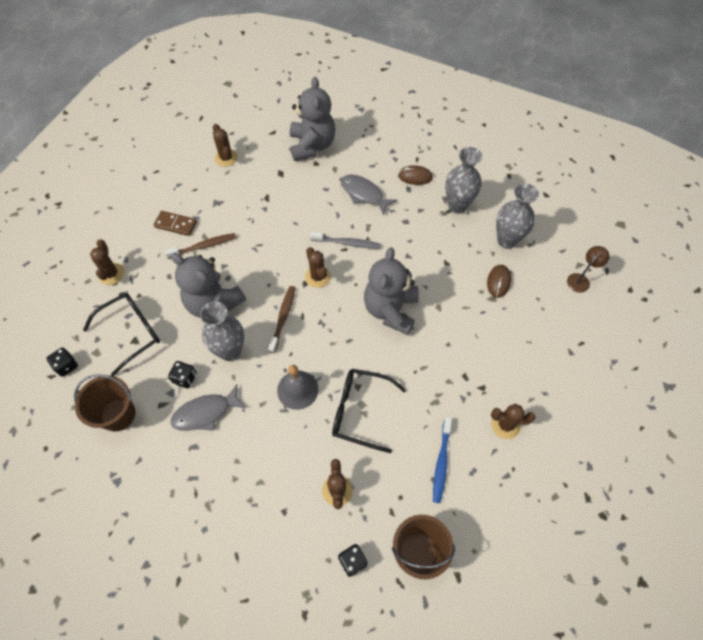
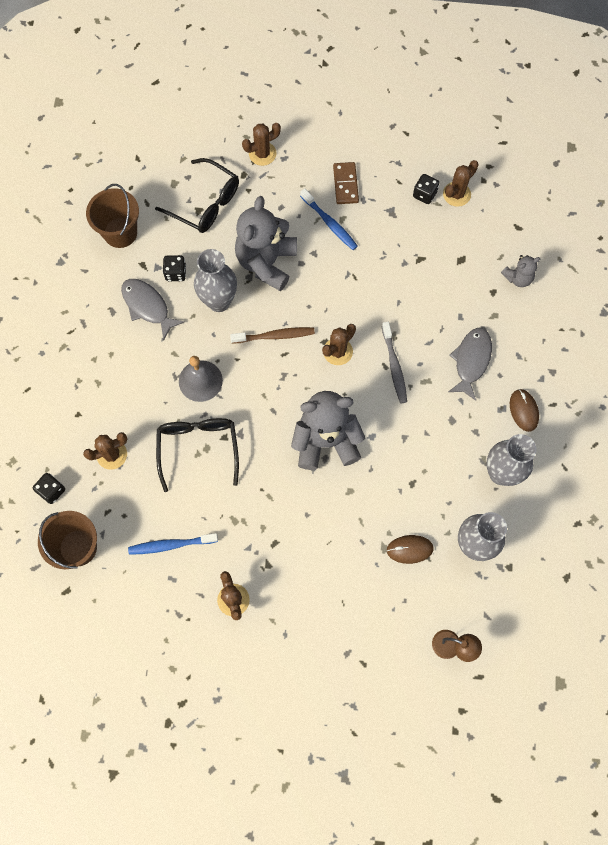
camera: 70 degrees right, 10 degrees up
black dice [46,347,78,377] -> black dice moved to [413,174,439,204]
brown toothbrush [164,233,236,259] -> blue toothbrush [300,188,358,250]
grey teddy bear [290,77,336,161] -> grey teddy bear [501,255,541,287], size x0.49

